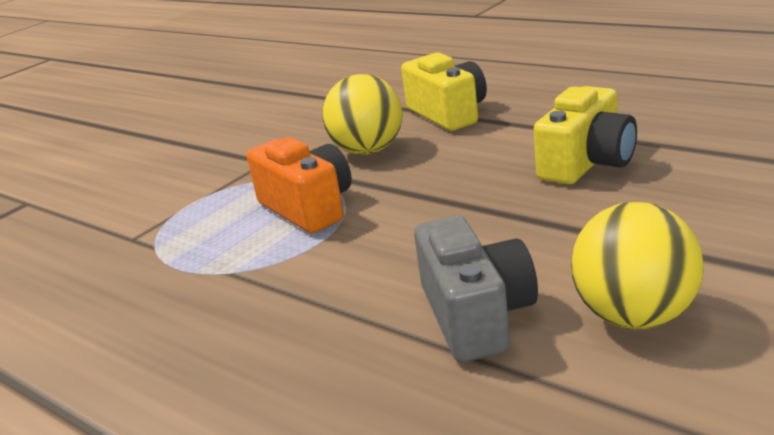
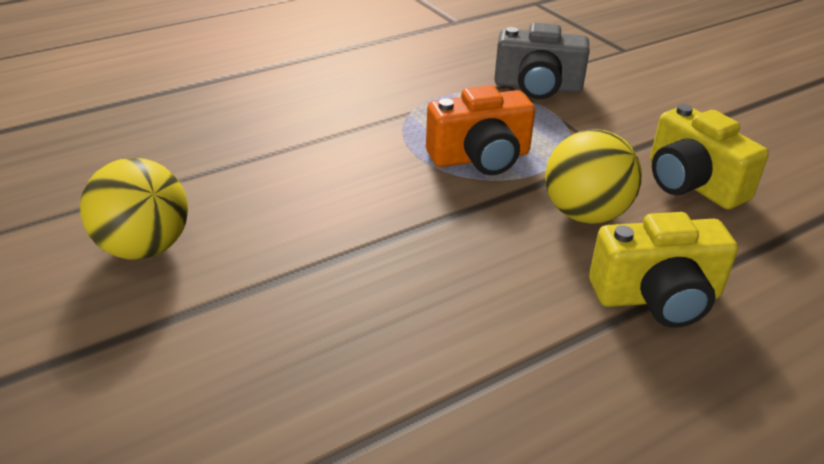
camera: 105 degrees right, 10 degrees up
grey camera [414,216,538,362] -> grey camera moved to [494,23,589,99]
yellow camera [533,86,637,185] -> yellow camera moved to [650,104,769,209]

